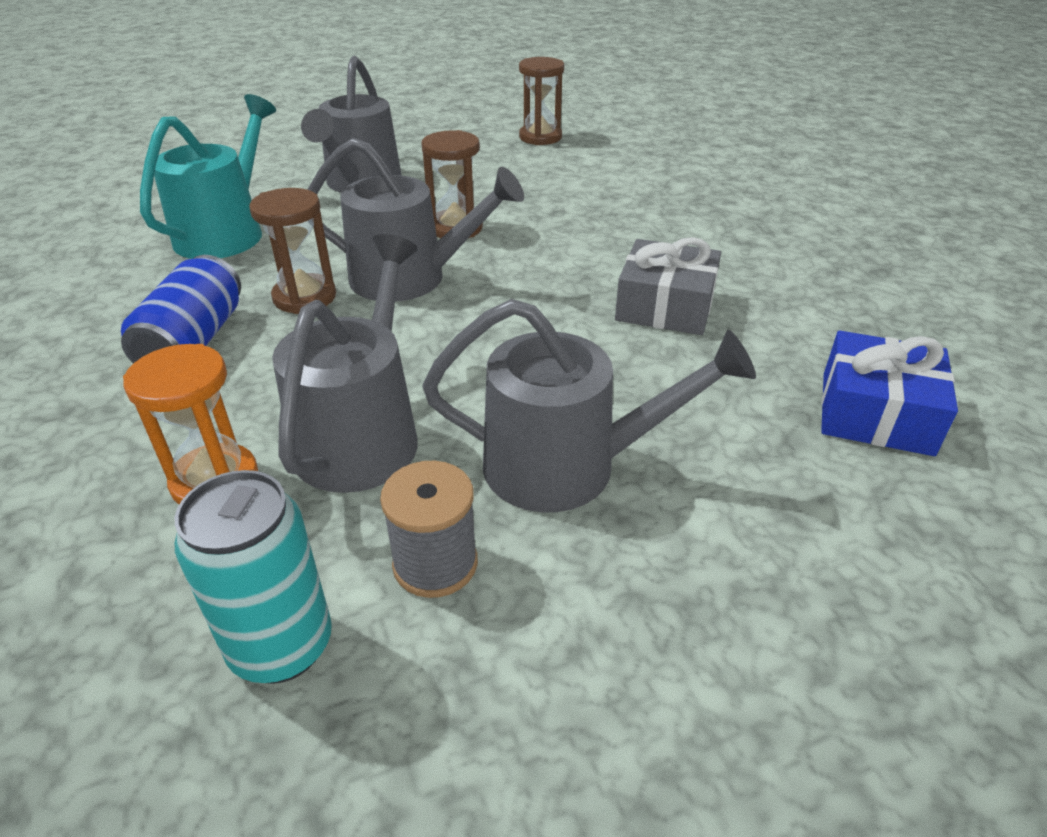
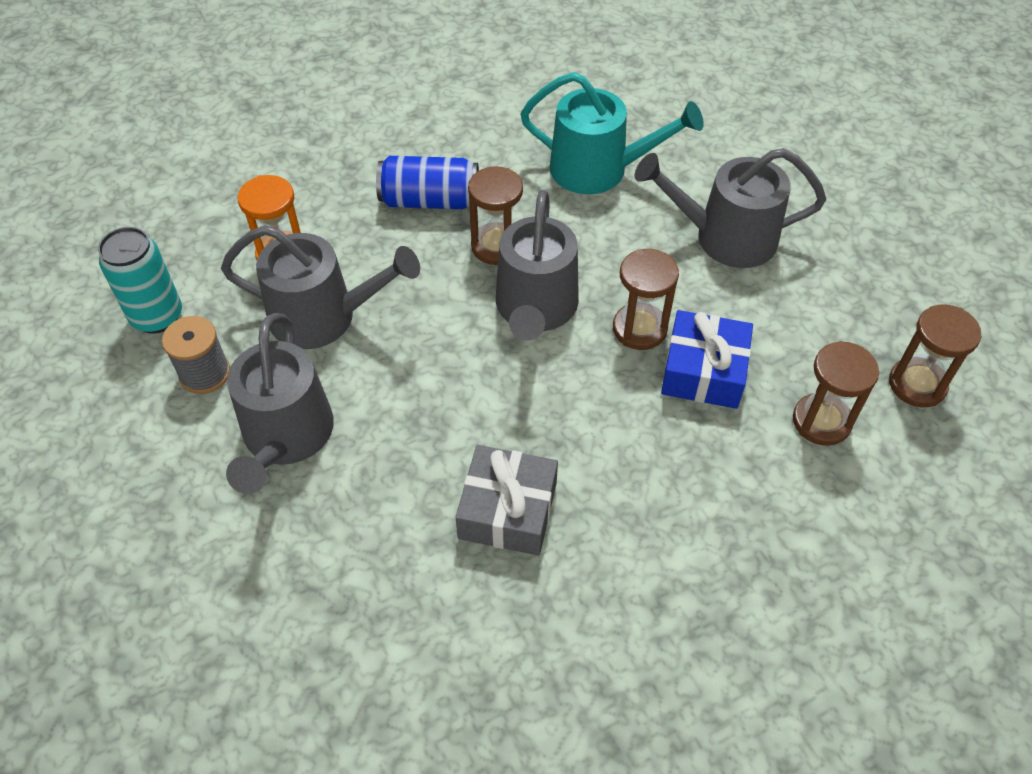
camera: 85 degrees right, 15 degrees up
blue gift [821,331,958,456] -> blue gift moved to [661,310,753,409]
none -> brown hourglass [793,341,879,446]

